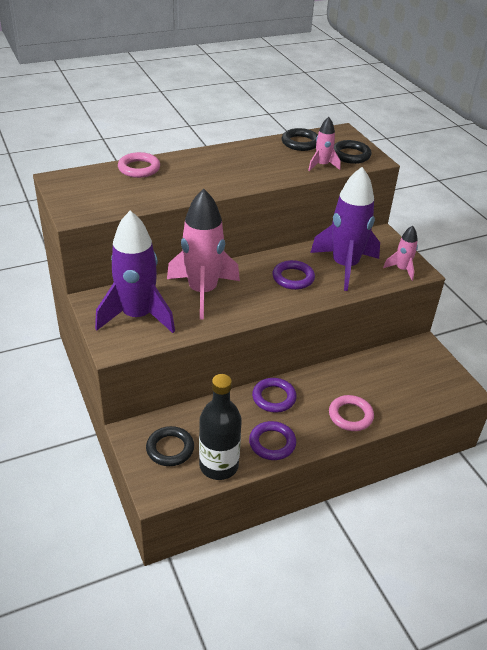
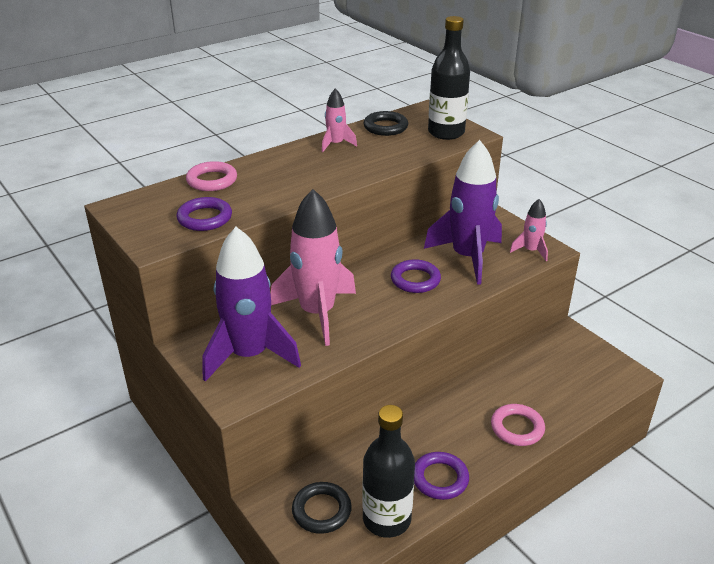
camera: 10 degrees left, 5 degrees down
purple ring [252,378,297,413] -> purple ring moved to [177,197,232,231]
pink rocket [308,117,341,171] -> pink rocket moved to [322,88,357,152]
black ring [334,140,371,164] -> black bottle [428,16,470,140]

